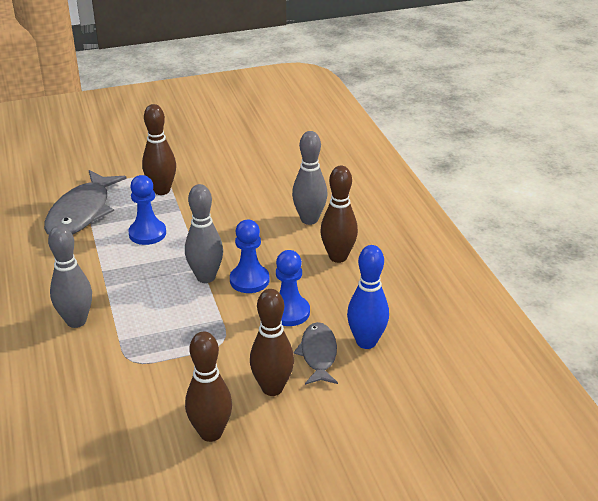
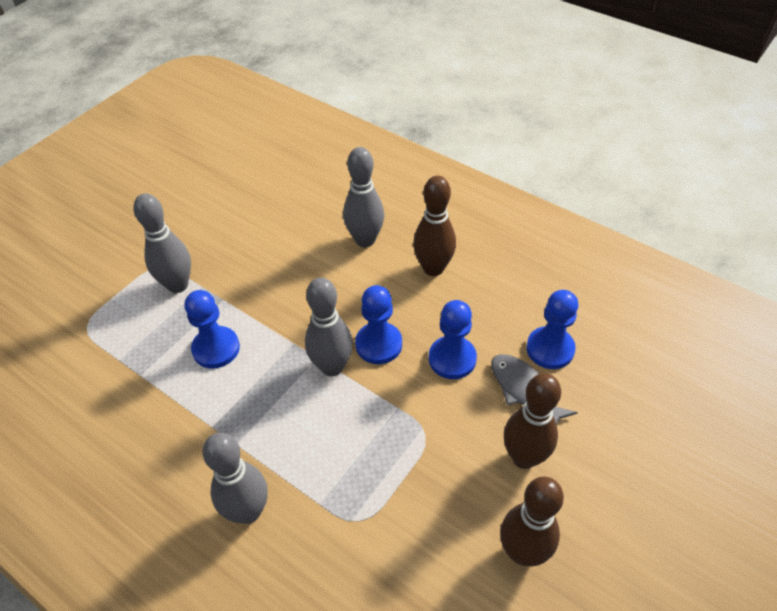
camera: 35 degrees left, 15 degrees up
grey fish [44,170,127,235] -> none
brown bowling pin [142,104,176,195] -> grey bowling pin [133,194,191,293]
blue bowling pin [347,245,389,349] -> blue pawn [526,290,578,369]

